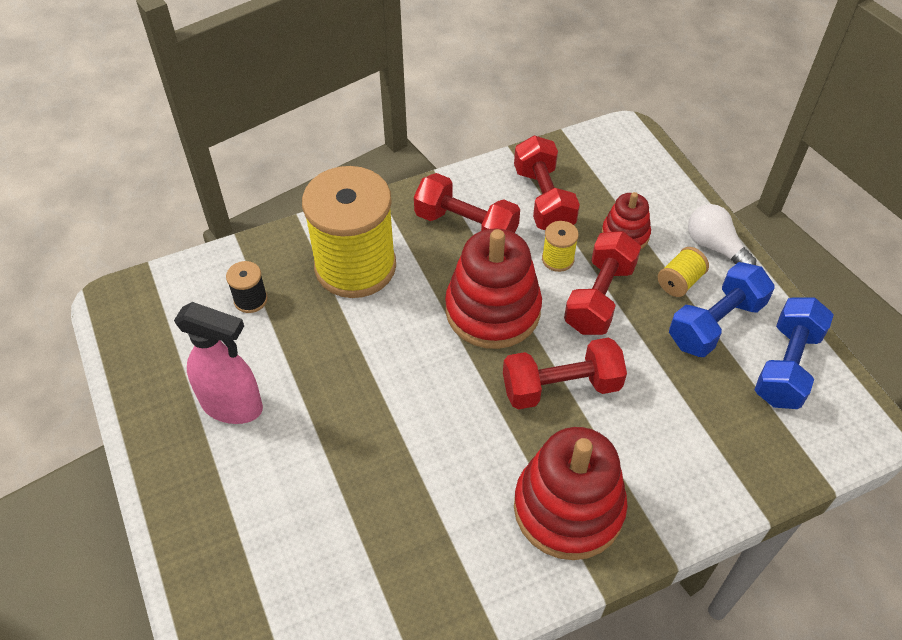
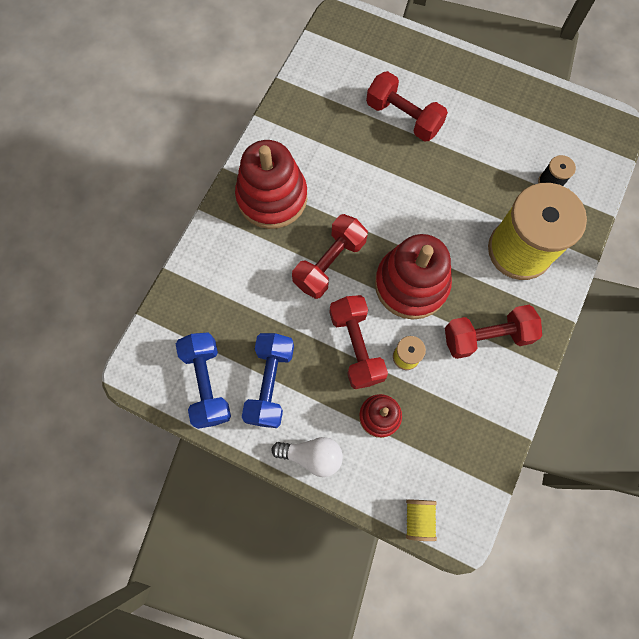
camera: 140 degrees right, 20 degrees up
pink spray bottle [174,302,263,424] -> none
red dumbbell [514,136,580,230] -> red dumbbell moved to [366,71,448,142]
yellow spool [658,247,709,297] -> yellow spool moved to [406,499,437,541]

